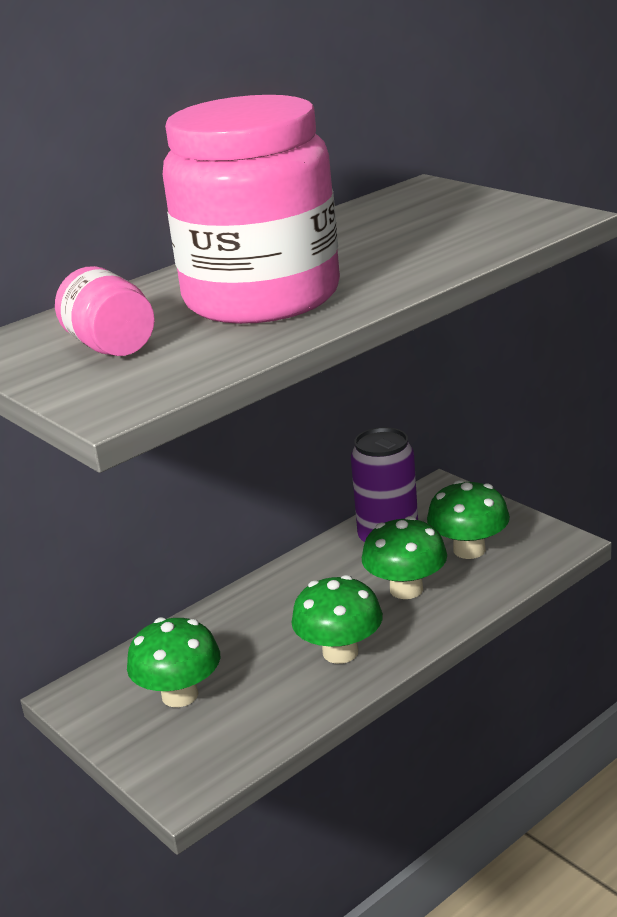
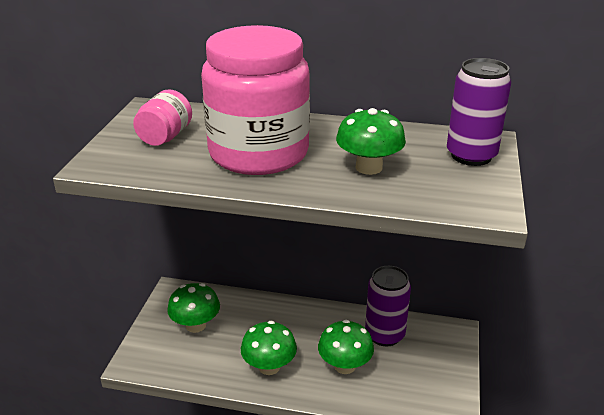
camera: 50 degrees right, 5 degrees up
green mushroom [427,480,510,559] -> green mushroom moved to [336,108,406,175]
none -> purple can [447,58,511,166]

